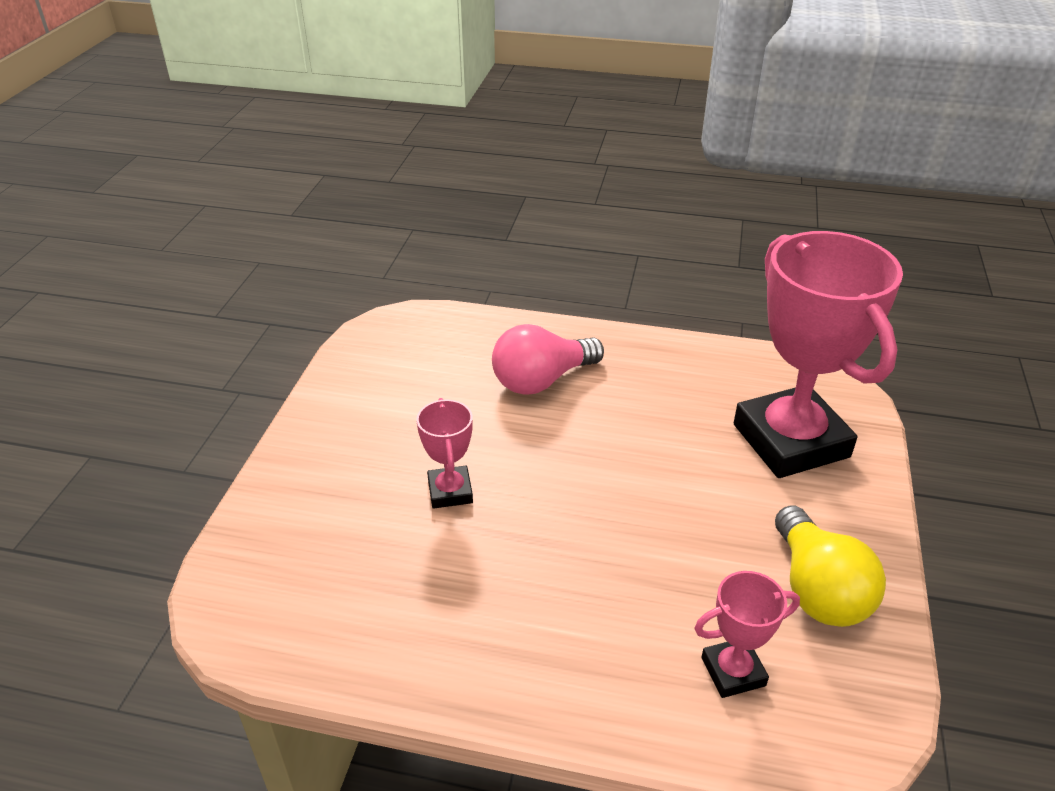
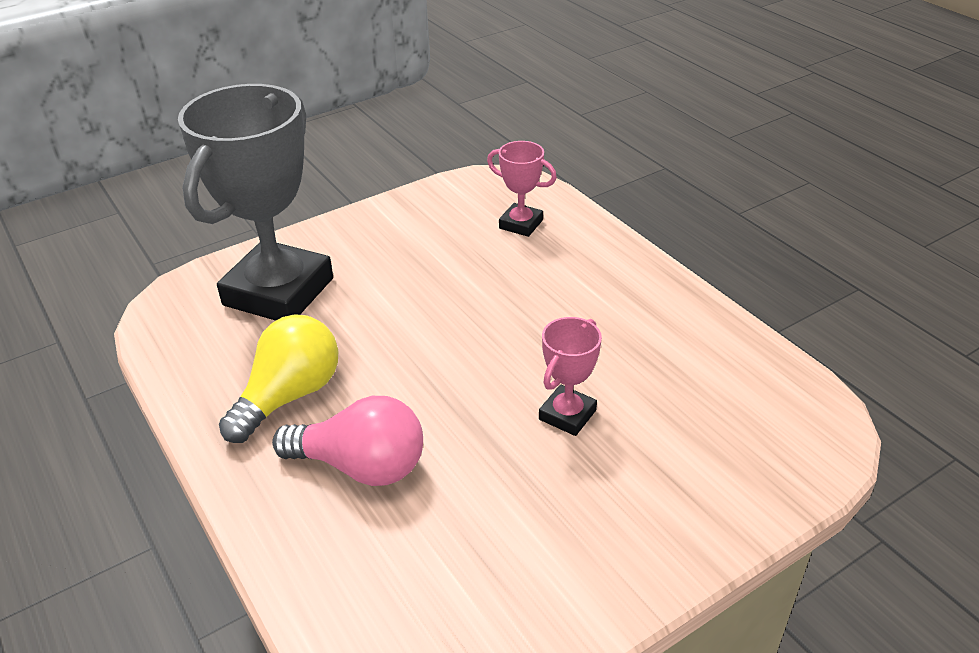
camera: 135 degrees left, 0 degrees up
pink trophy [734,231,903,478] -> grey trophy [178,84,333,321]
yellow light bulb [775,505,886,627] -> yellow light bulb moved to [219,314,338,443]

